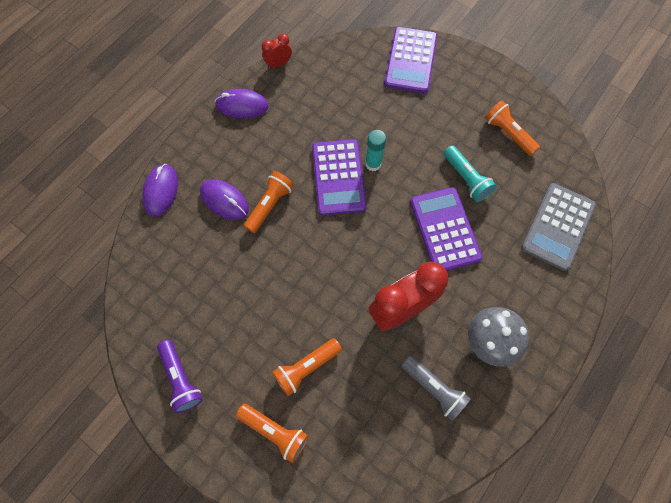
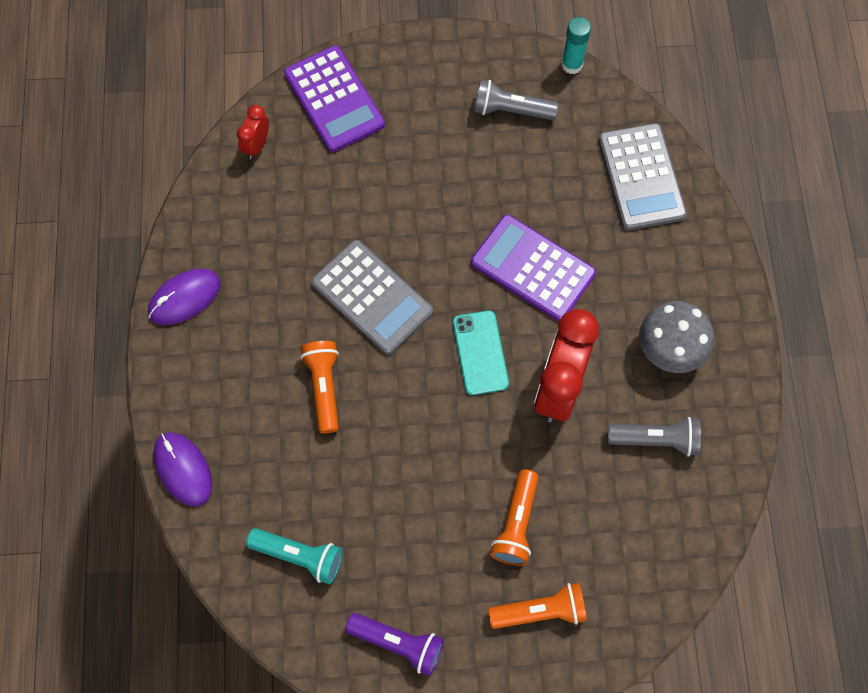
camera: 40 degrees left, 0 degrees up
purple mouse [200,179,249,220] -> none
red clock [262,33,292,69] -> red clock moved to [237,105,269,159]
purple calculator [312,139,367,216] -> grey calculator [311,240,433,355]
turquoise glue stick [365,130,386,171] -> turquoise glue stick moved to [562,17,591,74]
turquoise flashlight [444,145,496,202] -> turquoise flashlight moved to [246,528,343,584]
orange flashlight [484,100,540,156] -> grey flashlight [474,79,558,120]
none -> turquoise phone [453,311,509,395]

